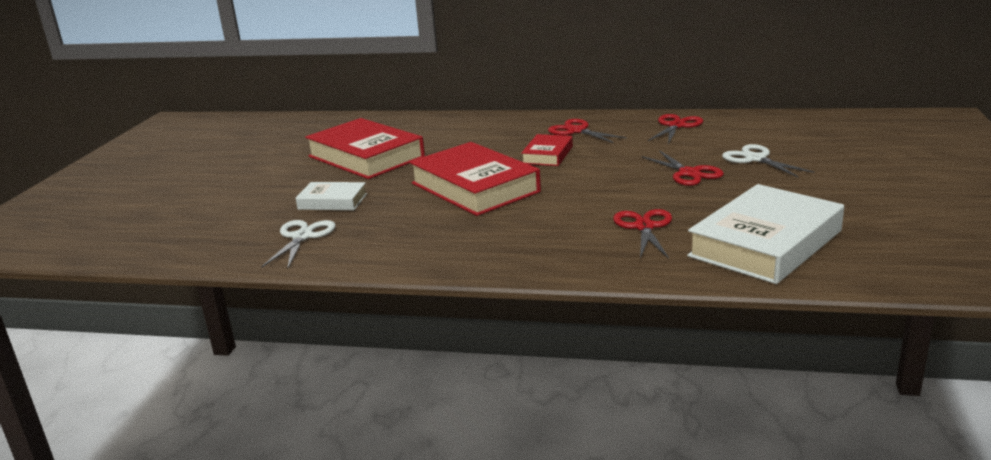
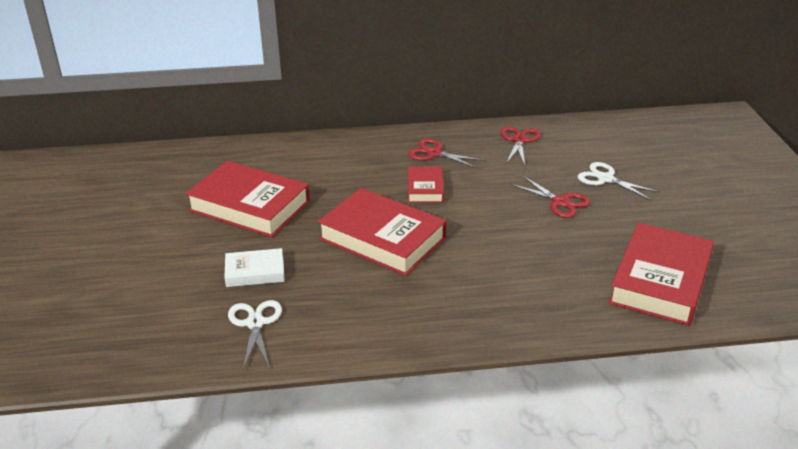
camera: 20 degrees left, 10 degrees up
red scissors [613,209,672,259] -> none
white book [687,184,844,284] -> red book [608,223,714,326]

